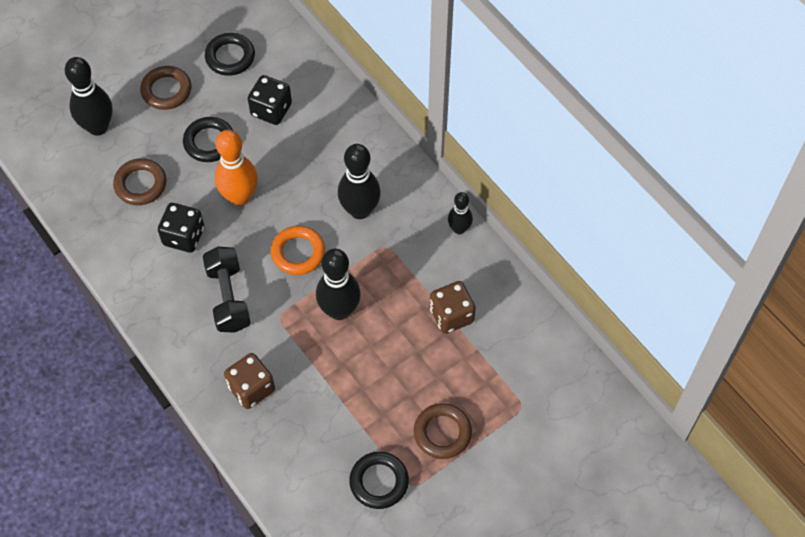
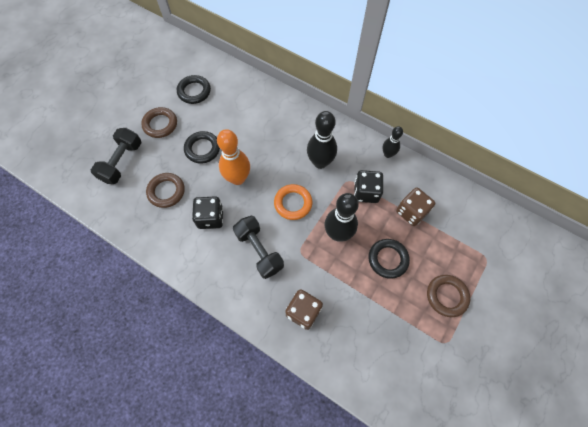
camera: 20 degrees left, 5 degrees up
black bowling pin [65,57,112,136] -> black dumbbell [91,128,142,184]
black dice [248,75,292,125] -> black dice moved to [354,170,383,203]
black ring [349,452,409,509] -> black ring moved to [368,239,410,279]

